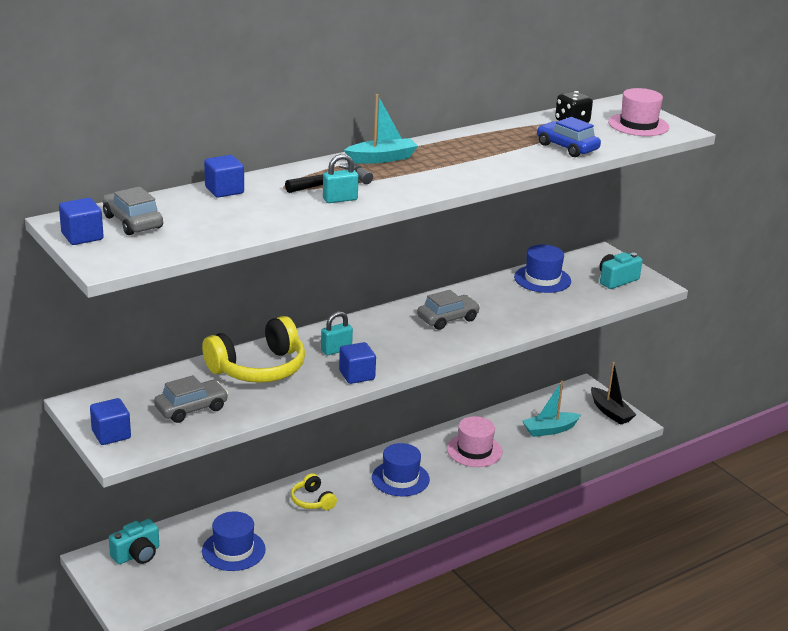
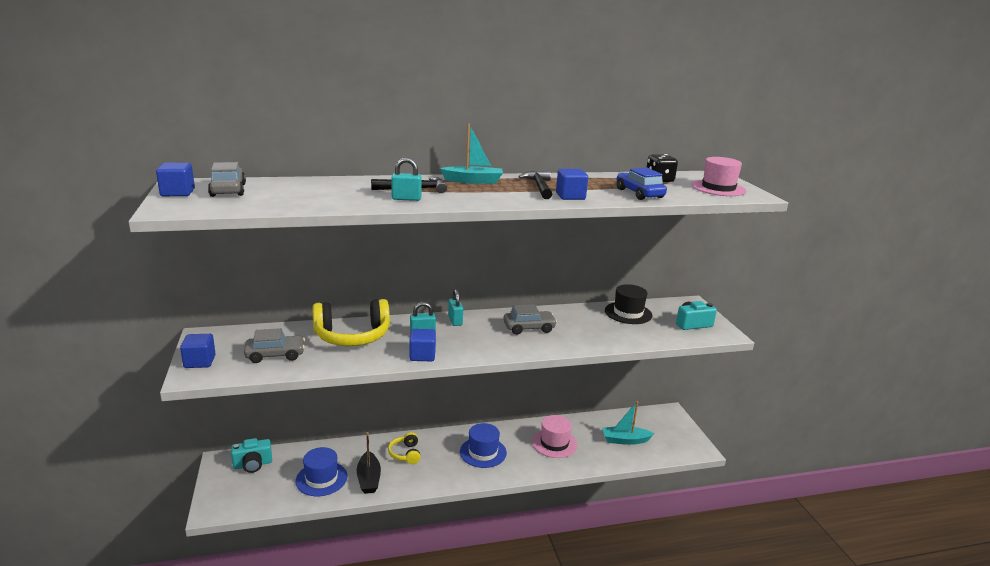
camera: 20 degrees right, 5 degrees down
blue cube [204,155,244,198] -> blue cube moved to [556,169,588,200]
blue hat [514,244,571,293] -> black hat [605,284,653,324]
black boat [591,362,637,425] -> black boat moved to [357,432,381,494]
none -> turquoise padlock [448,289,463,326]
none -> black hammer [518,171,552,199]

